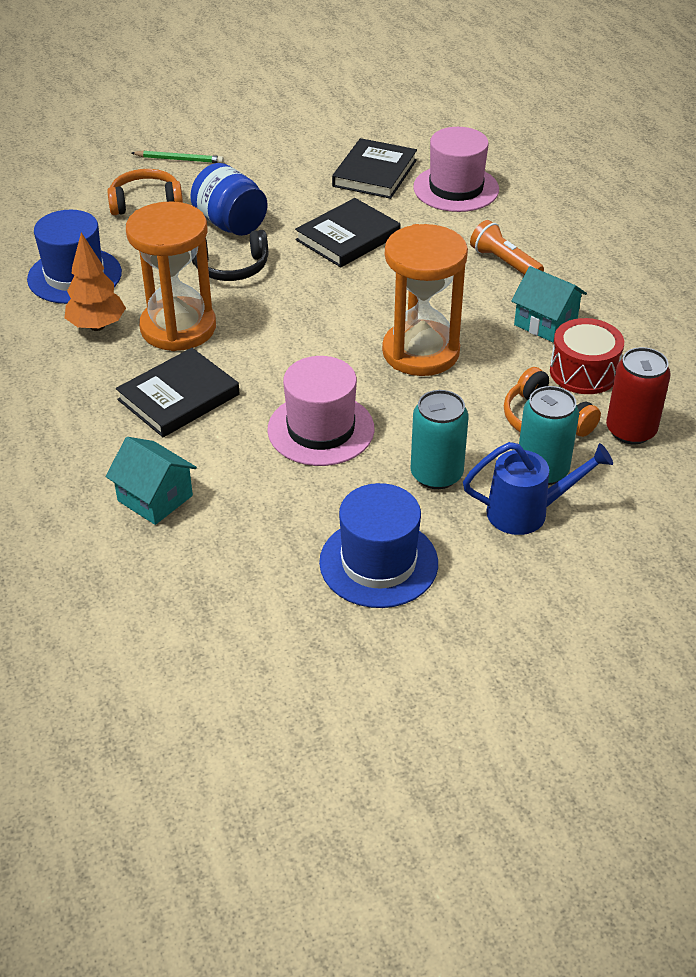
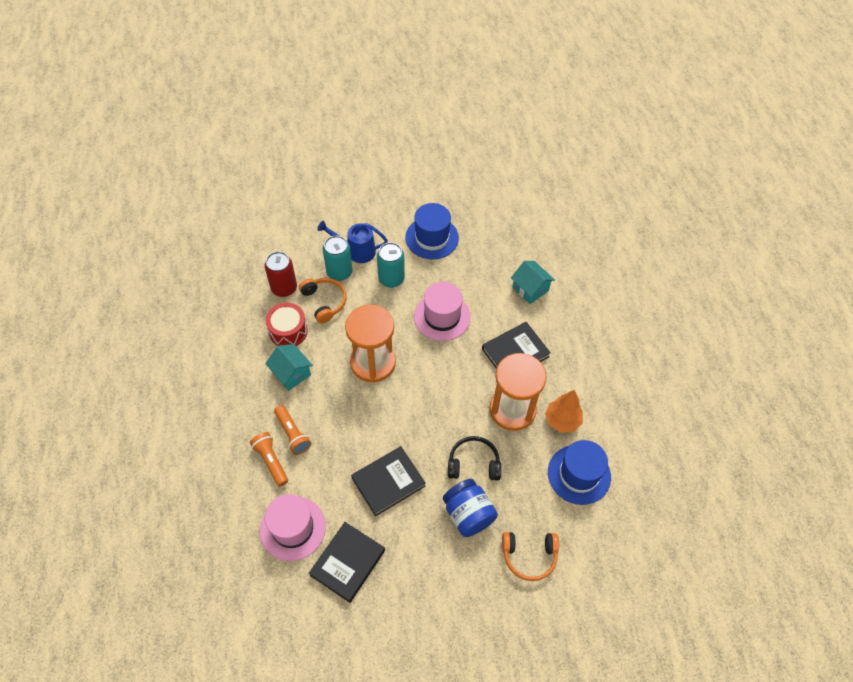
camera: 170 degrees left, 15 degrees up
green pencil [132,151,224,163] -> none
none -> orange flashlight [250,432,288,486]

